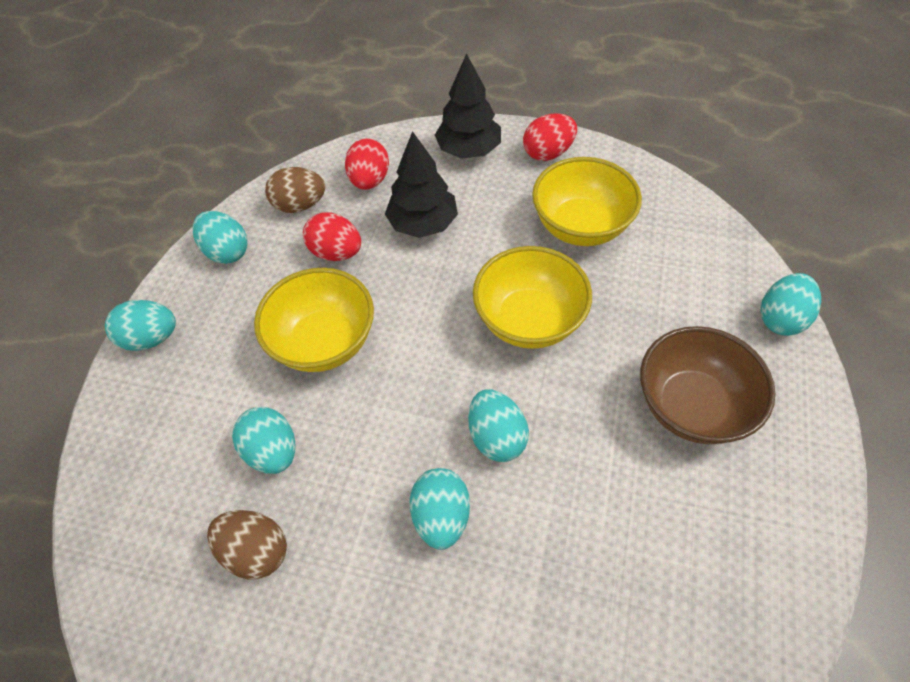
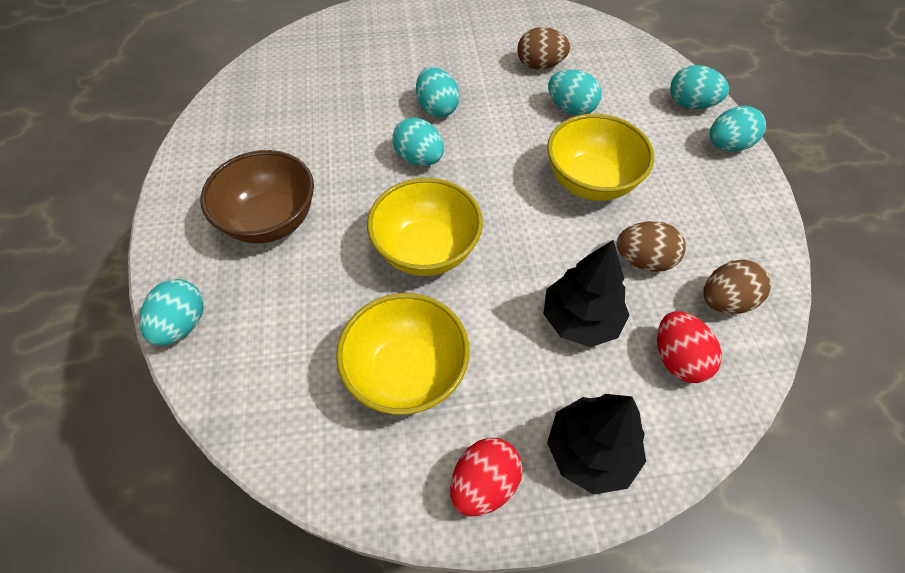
camera: 155 degrees right, 0 degrees up
turquoise egg [193,211,248,264] -> turquoise egg moved to [670,65,729,109]
red egg [303,212,361,261] -> brown egg [617,221,686,272]

